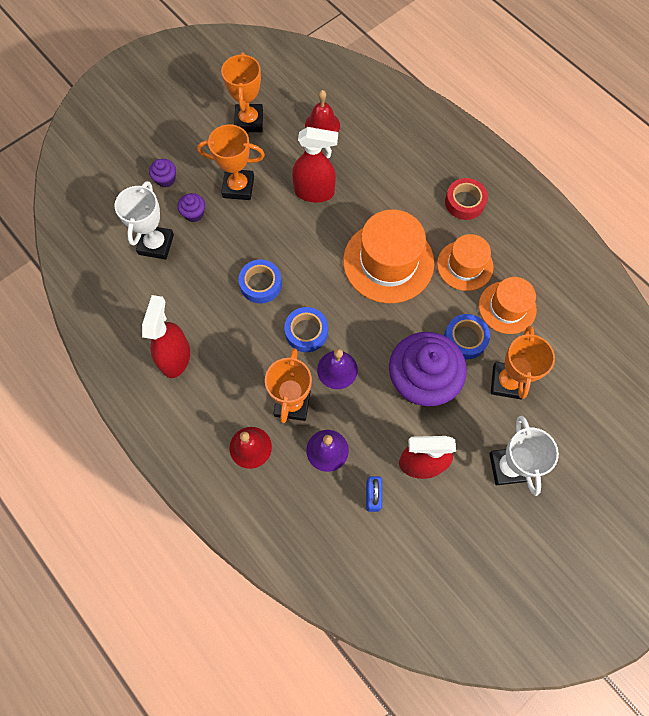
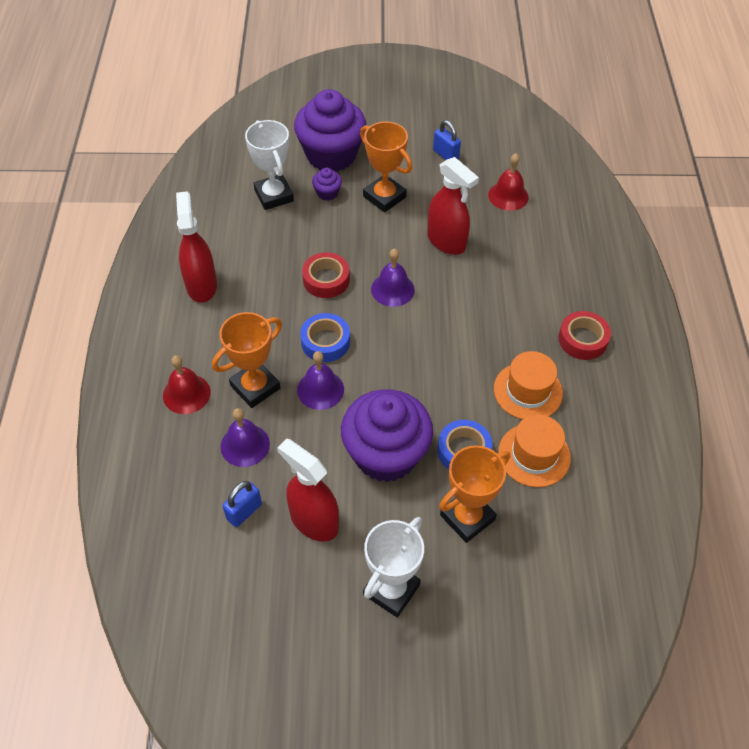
camera: 40 degrees right, 15 degrees down
white trophy [114,181,174,260] -> white trophy turned 75 degrees counterclockwise [245,120,294,210]
red spray bottle [142,295,190,378] -> red spray bottle turned 60 degrees counterclockwise [176,191,217,303]
purple cupcake [149,159,176,187] -> purple cupcake [294,89,366,171], size x2.45
orange trophy [221,52,263,132] -> blue padlock [433,120,461,160]
blue tape [239,259,282,304] -> red tape [302,252,350,298]
orange hat [343,209,434,303] -> none
none -> purple bell [371,249,415,307]

